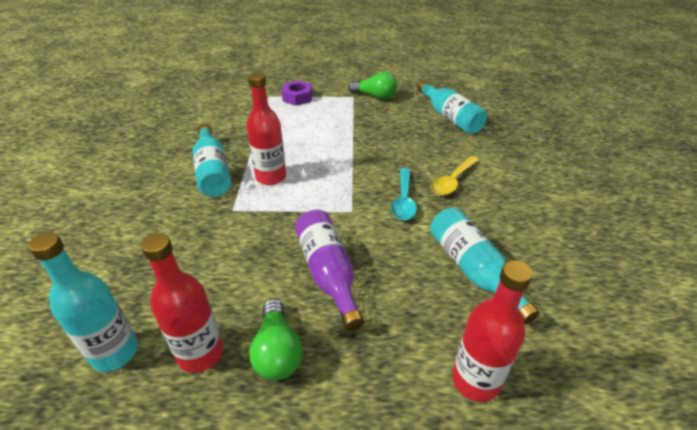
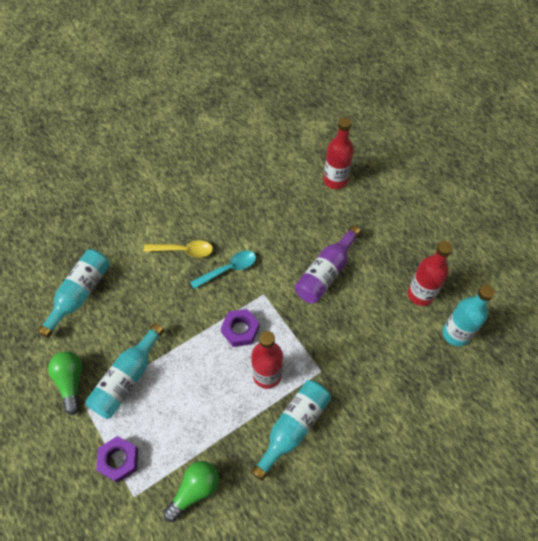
camera: 125 degrees left, 20 degrees up
green light bulb [249,299,303,380] -> green light bulb moved to [163,461,219,522]
turquoise bottle [430,208,539,325] -> turquoise bottle moved to [86,323,164,419]
none -> purple nut [221,309,259,347]

